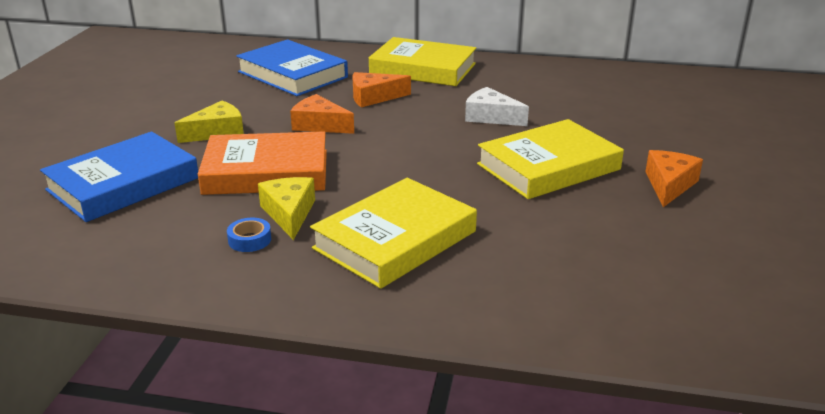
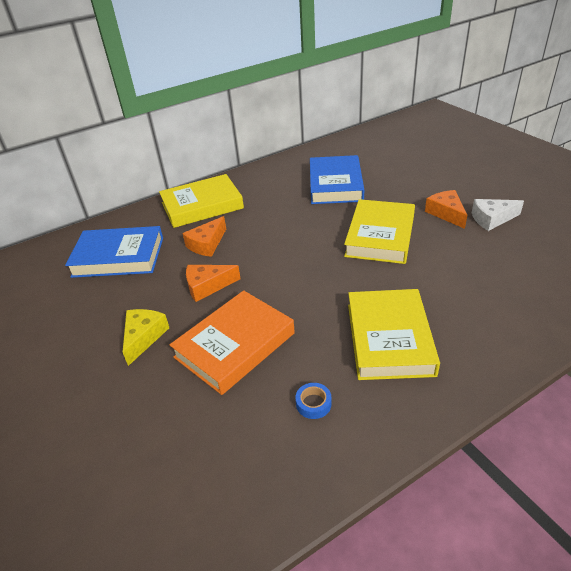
camera: 40 degrees left, 10 degrees up
blue book [40,132,198,222] -> blue book moved to [310,155,364,204]
yellow cheese [258,177,315,240] -> none
white cheese [465,87,529,126] -> white cheese moved to [472,199,524,231]

